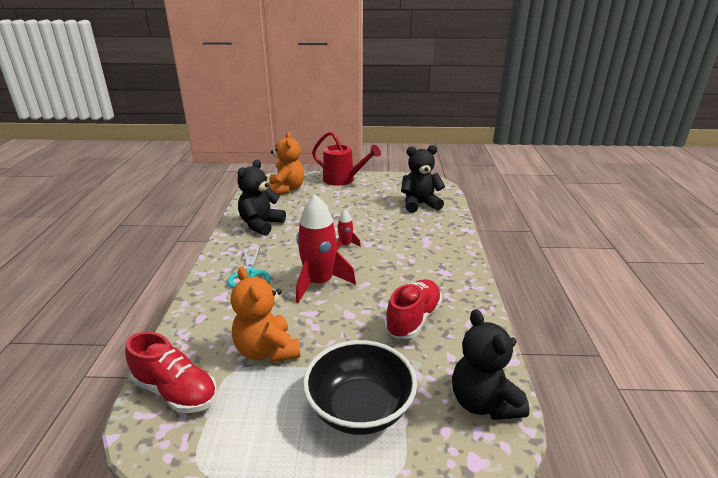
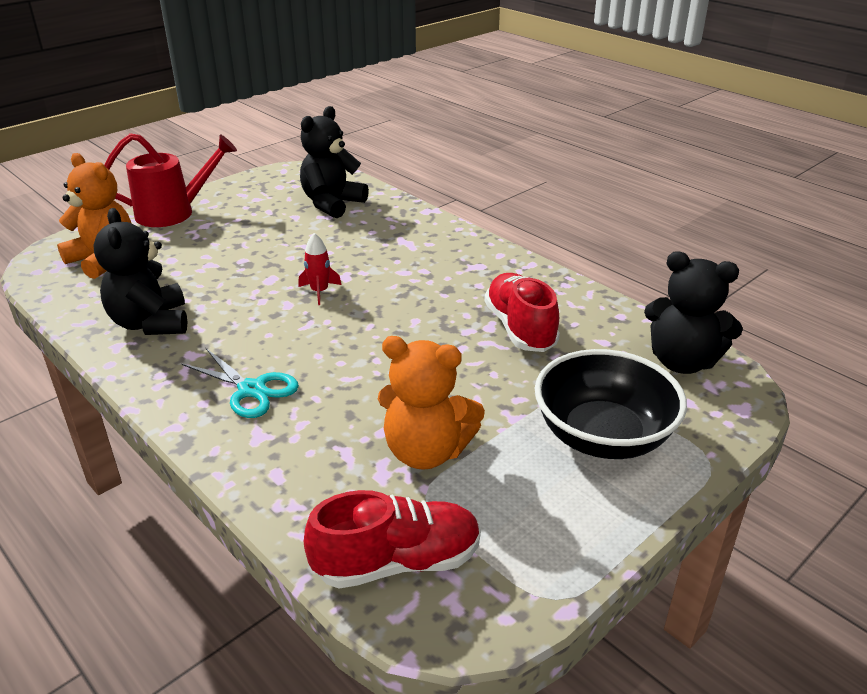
camera: 45 degrees left, 5 degrees up
red rocket [296,194,356,303] -> none

